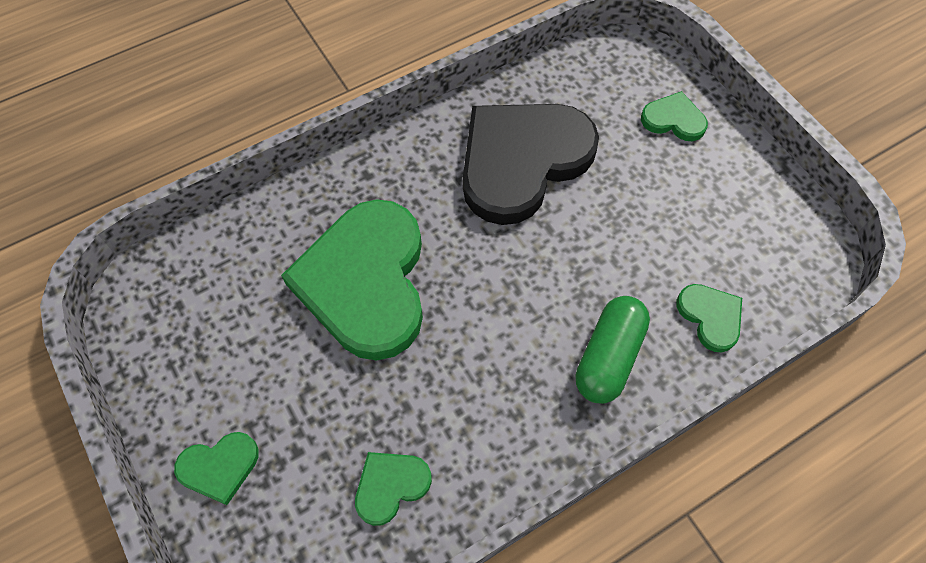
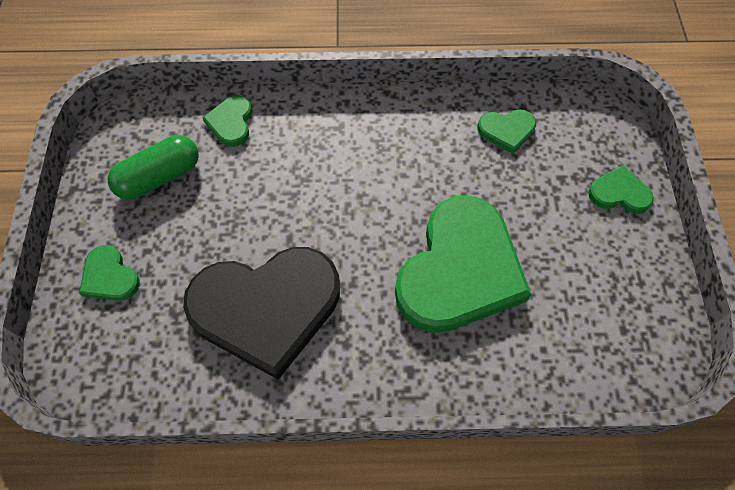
camera: 150 degrees left, 0 degrees up
green capsule [575,296,650,404] -> green capsule moved to [107,135,199,200]

